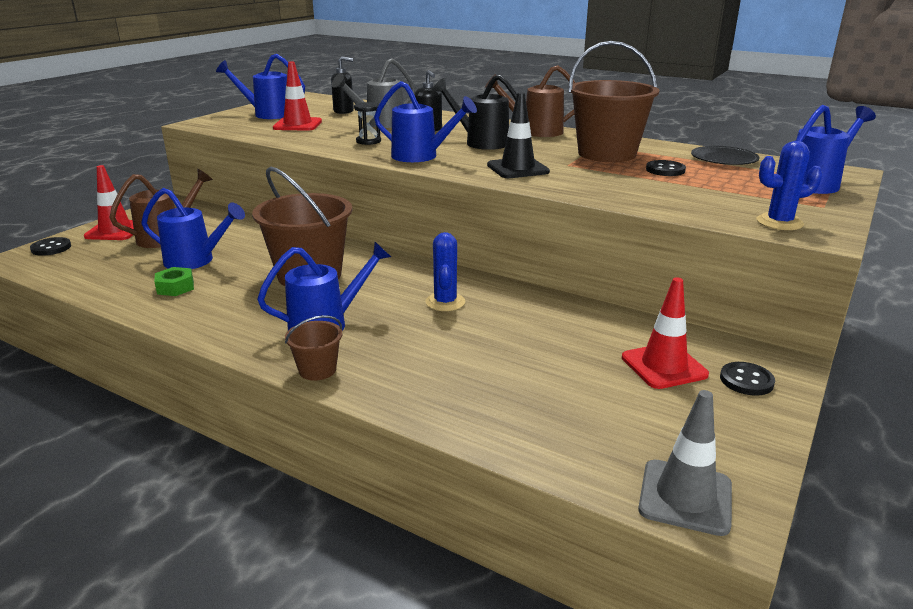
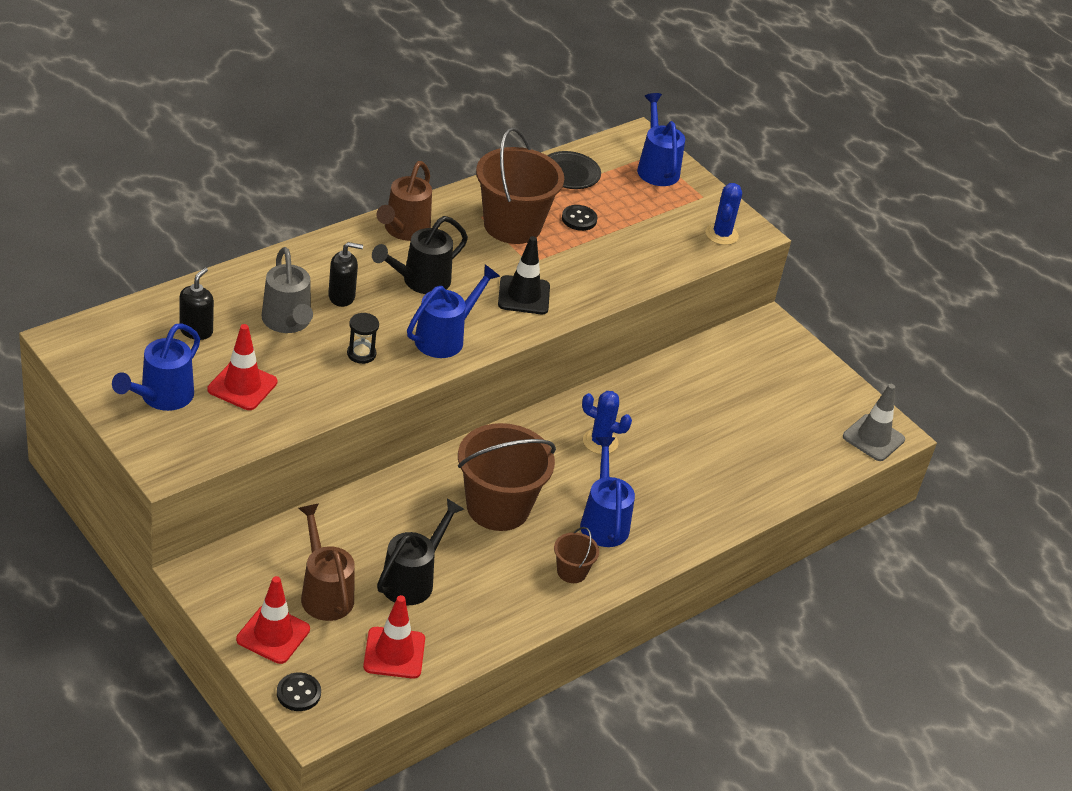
camera: 75 degrees left, 15 degrees up
blue watering can [141,188,245,269] -> black watering can [377,498,464,605]
green nut [154,267,194,296] -> none
brown bucket [285,315,343,380] -> brown bucket moved to [554,527,599,583]
red traffic cone [622,278,709,389] -> red traffic cone moved to [363,595,425,679]
black button [720,362,775,396] -> none

